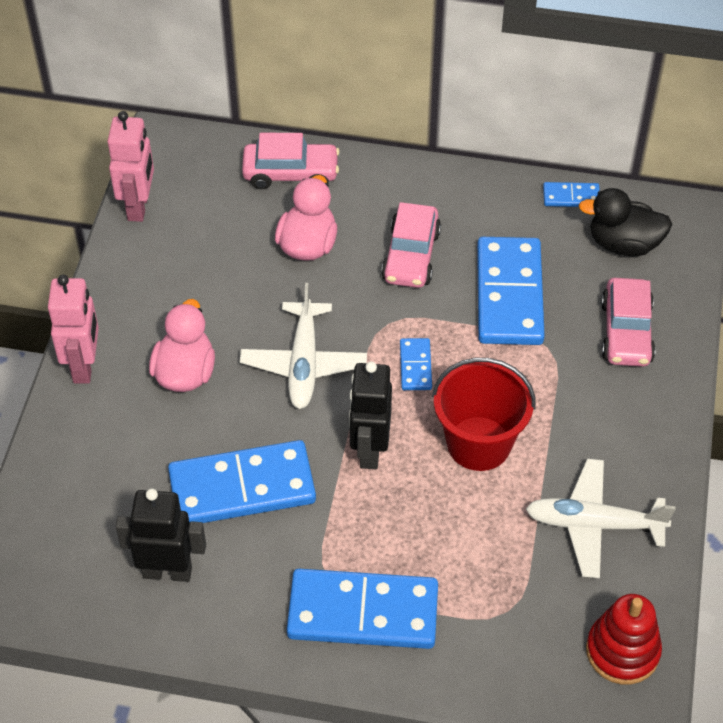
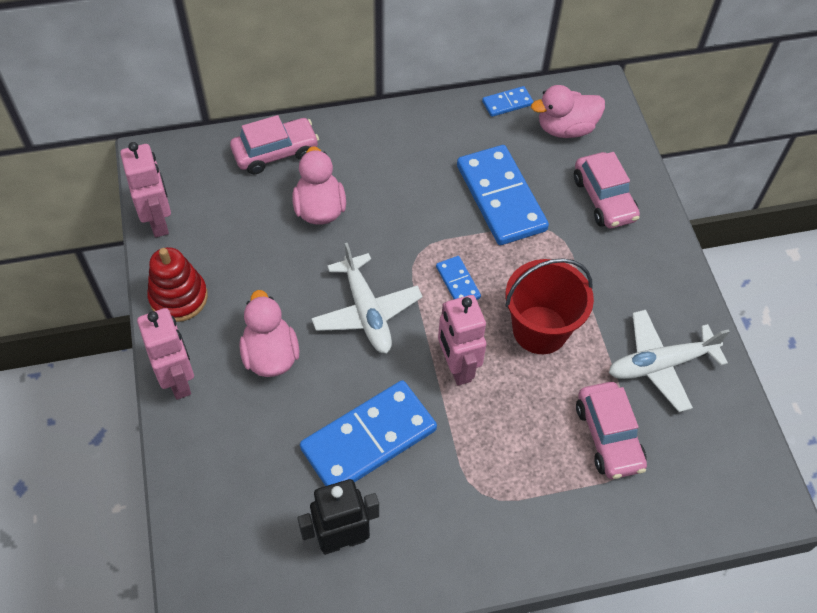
camera: 25 degrees left, 5 degrees up
blue domino [287,569,438,649] -> none
black robot [349,361,392,469] -> pink robot [438,295,487,386]
pink car [381,202,441,288] -> pink car moved to [576,382,647,479]
black duck [578,188,672,256] -> pink duck [531,85,605,138]
red stacking toy [586,594,662,685] -> red stacking toy moved to [147,247,208,322]

